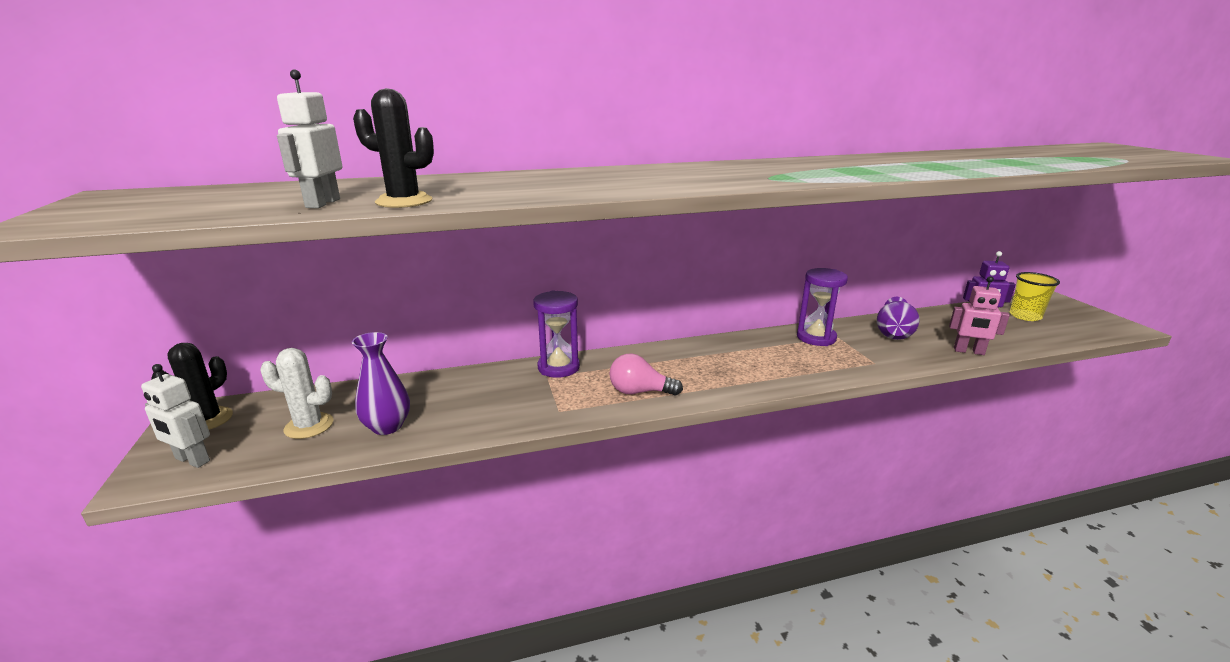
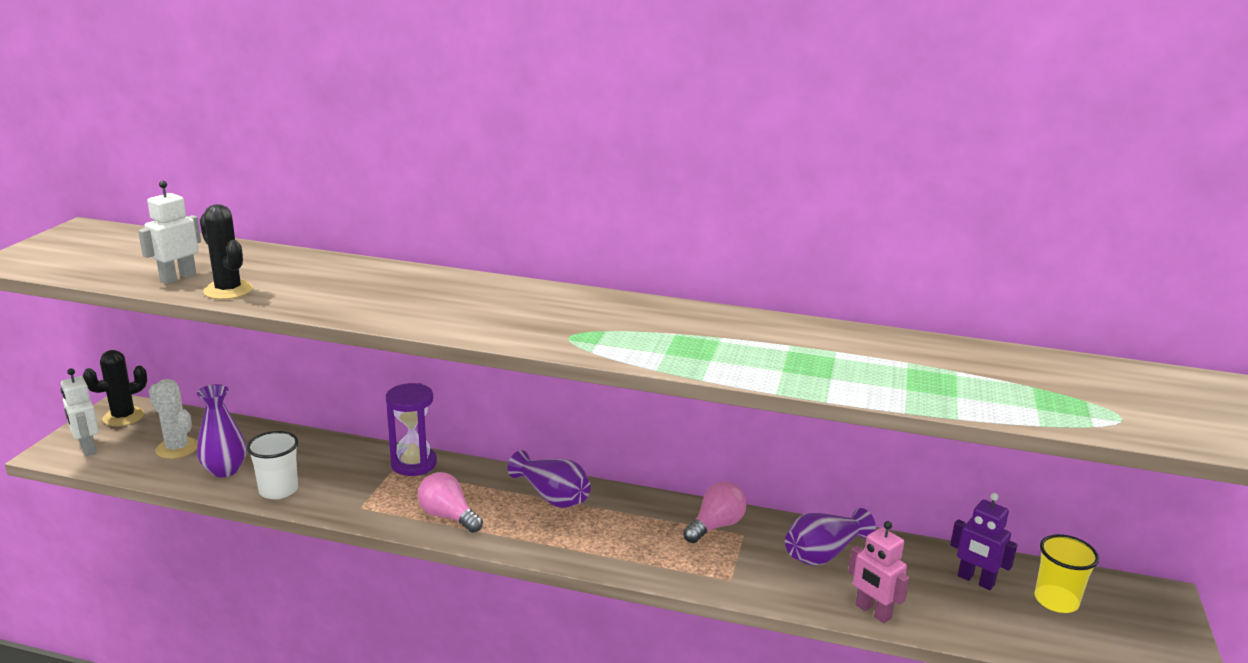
camera: 30 degrees right, 0 degrees up
purple hourglass [797,268,848,346] -> pink light bulb [683,482,747,543]
none -> white cup [247,431,298,499]
none -> purple vase [508,450,591,508]

